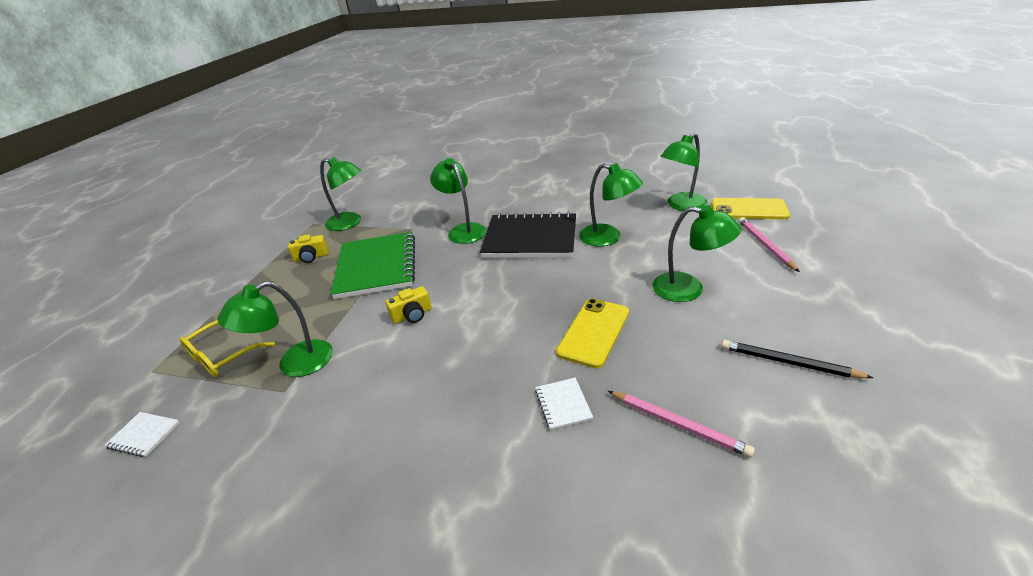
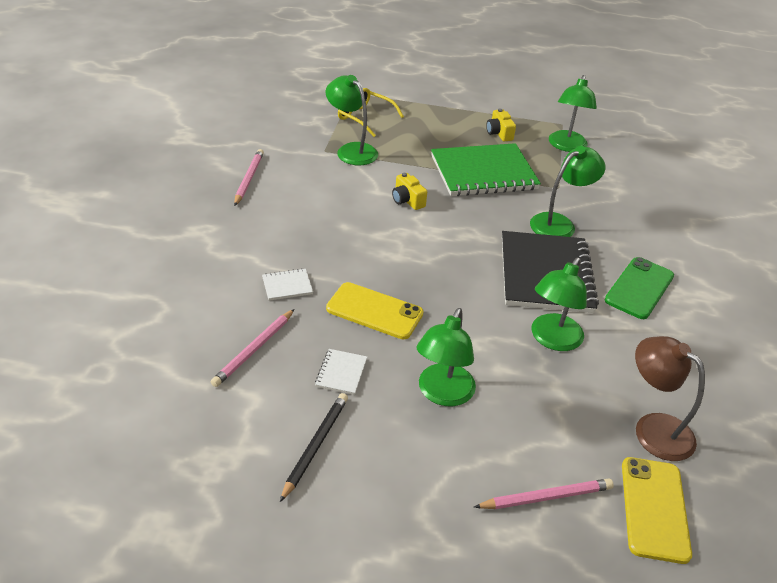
camera: 80 degrees right, 5 degrees up
white notebook [104,412,180,457] -> white notebook moved to [315,349,367,395]
green lamp [661,133,708,211] -> brown lamp [635,336,705,461]
none -> pink pencil [234,149,264,206]
none -> green phone [605,257,674,319]

